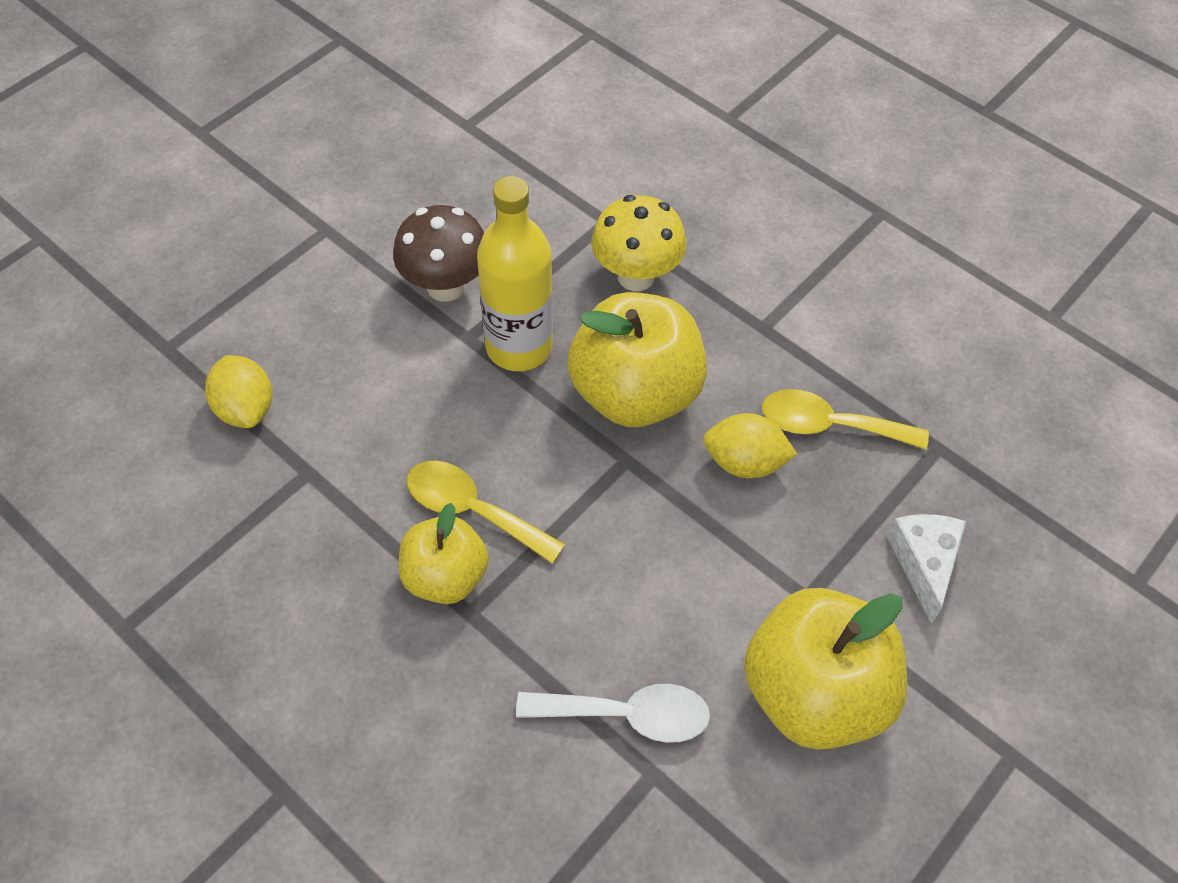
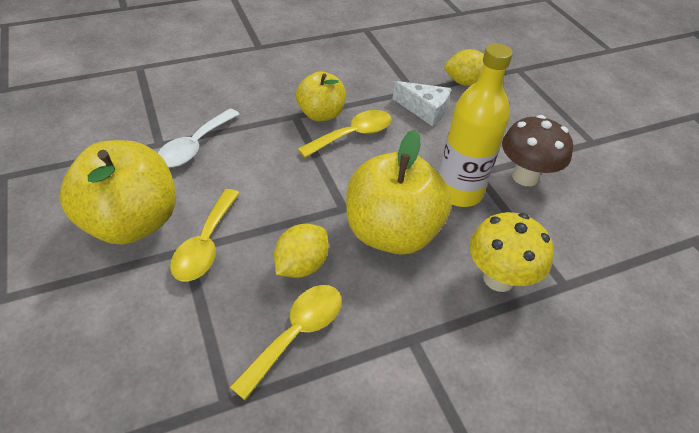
camera: 115 degrees right, 10 degrees down
white cheese [887,514,966,624] -> white cheese moved to [392,81,451,126]
none -> yellow spoon [170,189,240,282]

